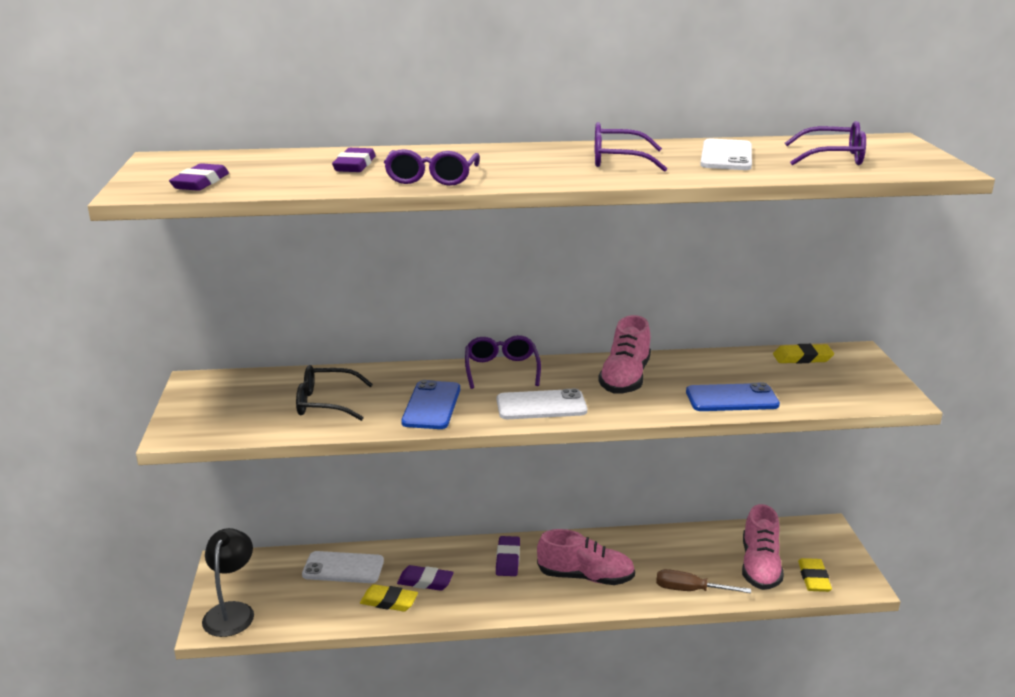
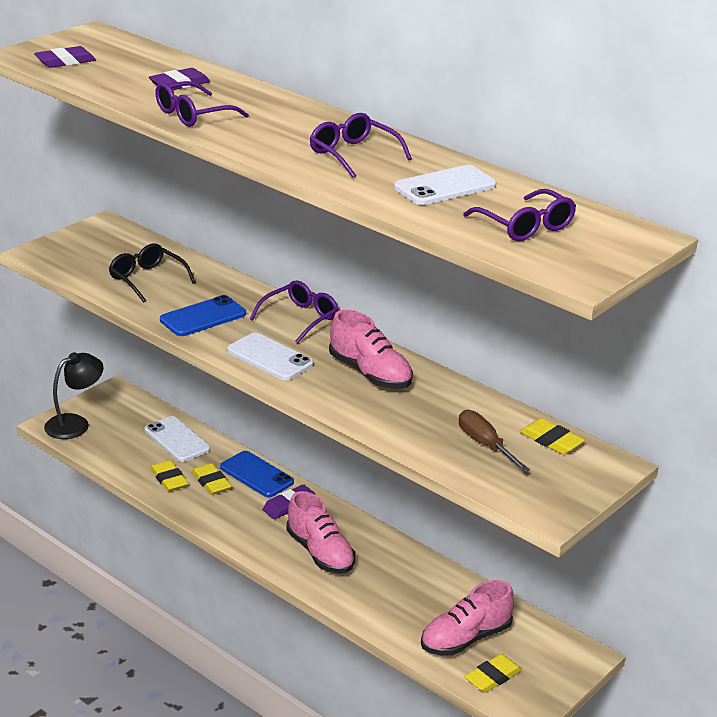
camera: 45 degrees right, 5 degrees up
purple eraser [397,565,454,591] -> yellow eraser [192,463,232,495]
pink shoe [598,315,651,394] -> pink shoe turned 105 degrees counterclockwise [329,310,413,389]
brown screwdriver [656,569,751,593] -> brown screwdriver moved to [459,410,530,472]
blue phone [686,383,780,411] -> blue phone moved to [220,451,294,497]

